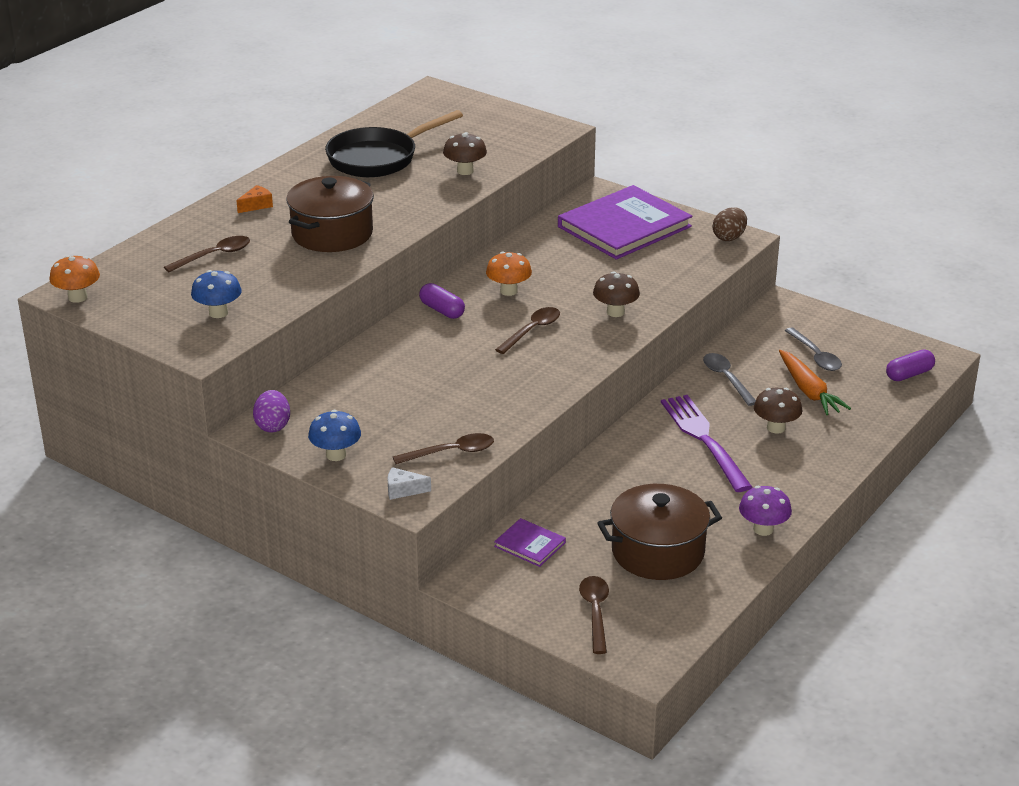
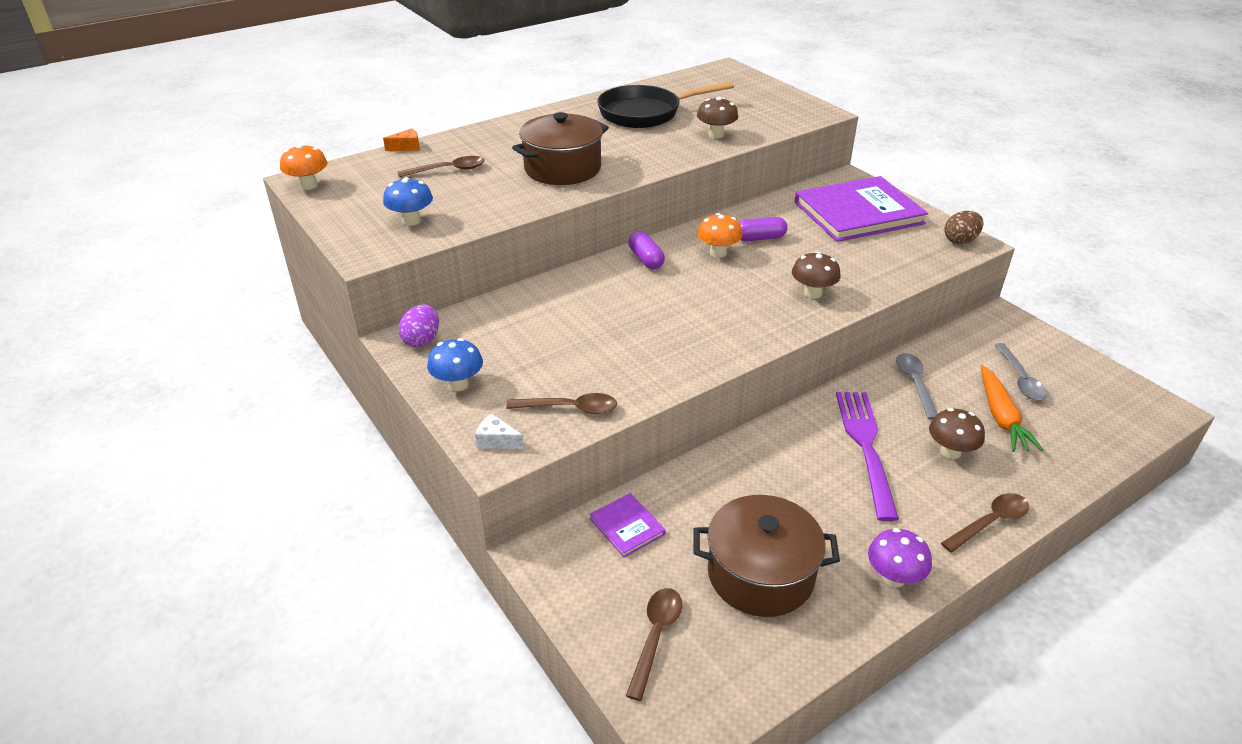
camera: 20 degrees right, 5 degrees up
orange cheese [236,185,273,213] -> orange cheese moved to [383,128,420,151]
brown spoon [495,307,560,354] -> brown spoon moved to [941,493,1029,553]
purple capsule [886,350,935,381] -> purple capsule moved to [739,217,788,241]

